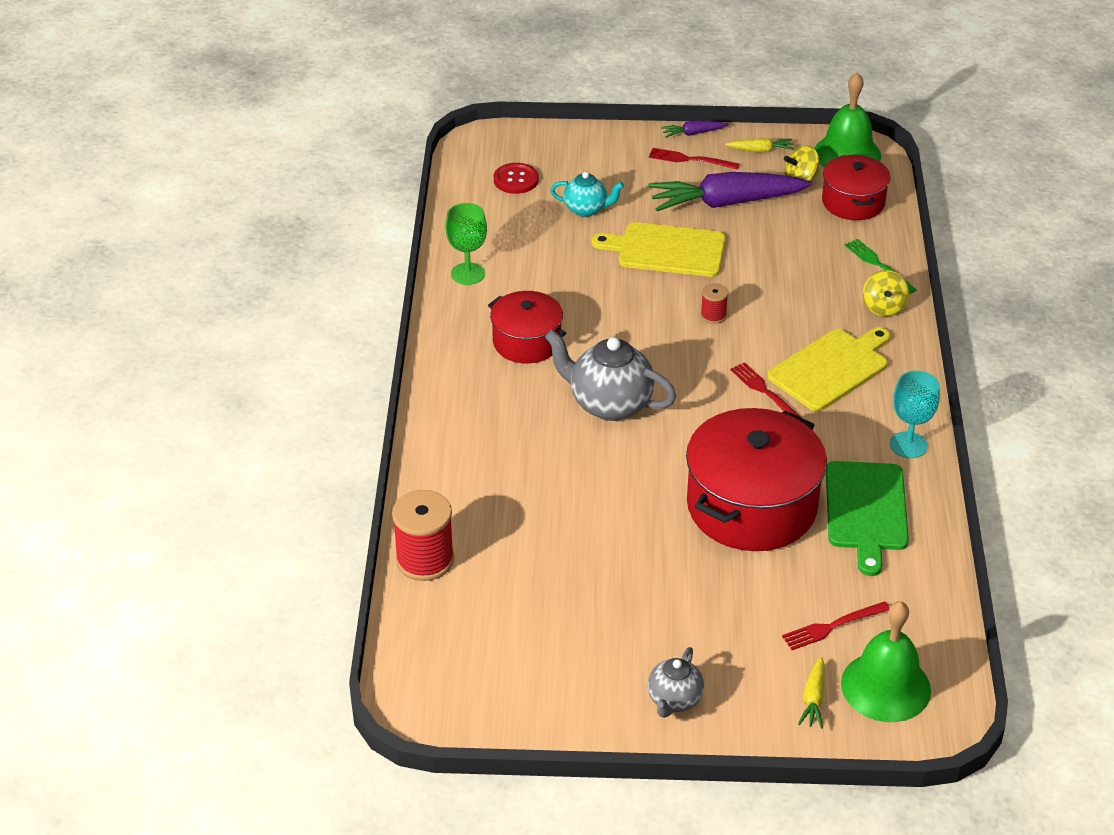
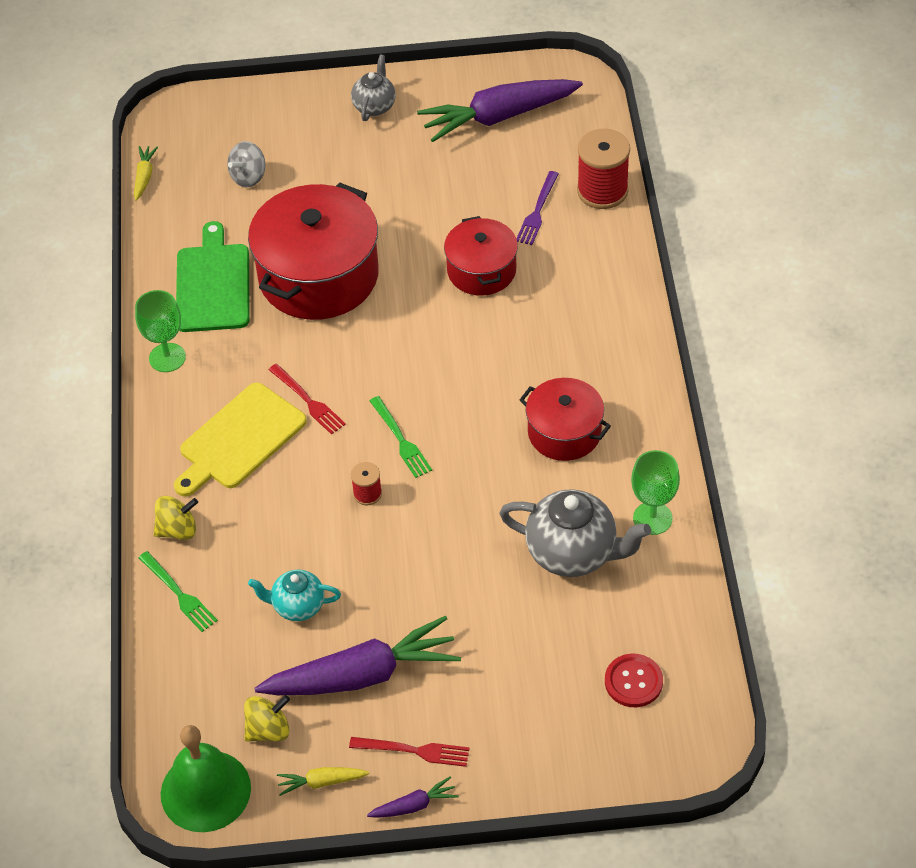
camera: 175 degrees right, 10 degrees up
grey teapot [545,330,676,421] -> grey teapot moved to [499,489,651,577]
turquoise teapot [550,172,624,217] -> turquoise teapot moved to [248,570,341,621]
yellow cutting board [592,222,726,277] -> none
red fork [782,601,890,650] -> grey spinning top [227,141,265,187]
yellow carrot [798,656,825,729] -> yellow carrot moved to [134,146,158,201]
red pot [822,155,891,220] -> red pot moved to [444,216,518,296]
green bell [841,601,931,722] -> none
yellow spinning top [863,270,909,317] -> yellow spinning top turned 75 degrees clockwise [154,496,198,540]
turquoise goblet [890,371,940,458] -> green goblet [135,290,186,372]
none -> green fork [370,396,432,478]
none -> purple carrot [417,79,583,142]
none -> purple fork [516,171,559,245]

